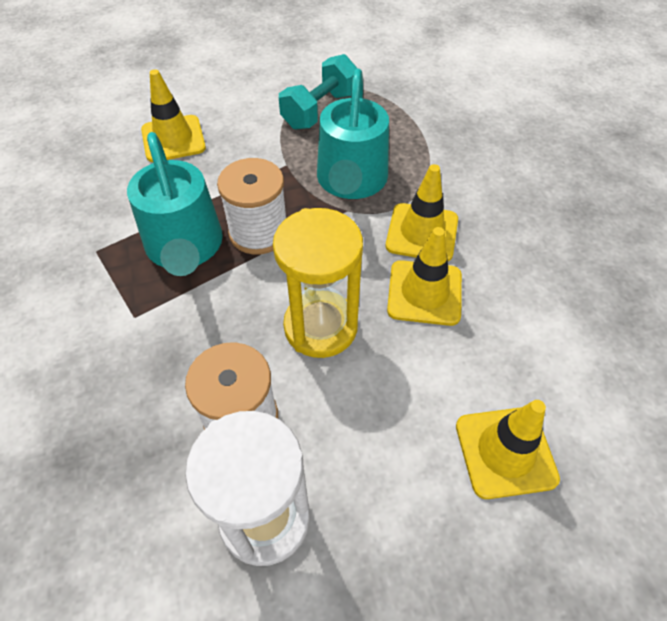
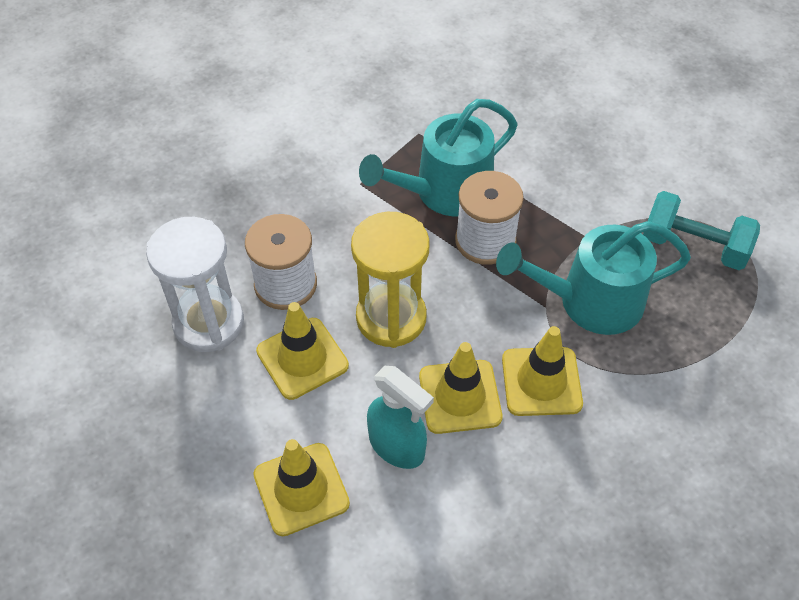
camera: 75 degrees right, 0 degrees up
yellow traffic cone [141,69,206,162] -> yellow traffic cone moved to [256,302,349,400]
none -> turquoise spray bottle [367,366,434,469]

